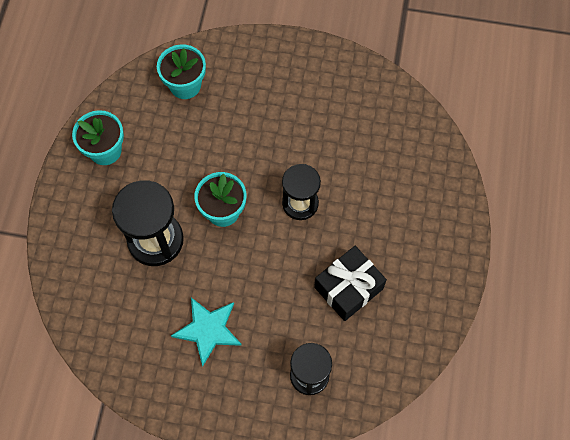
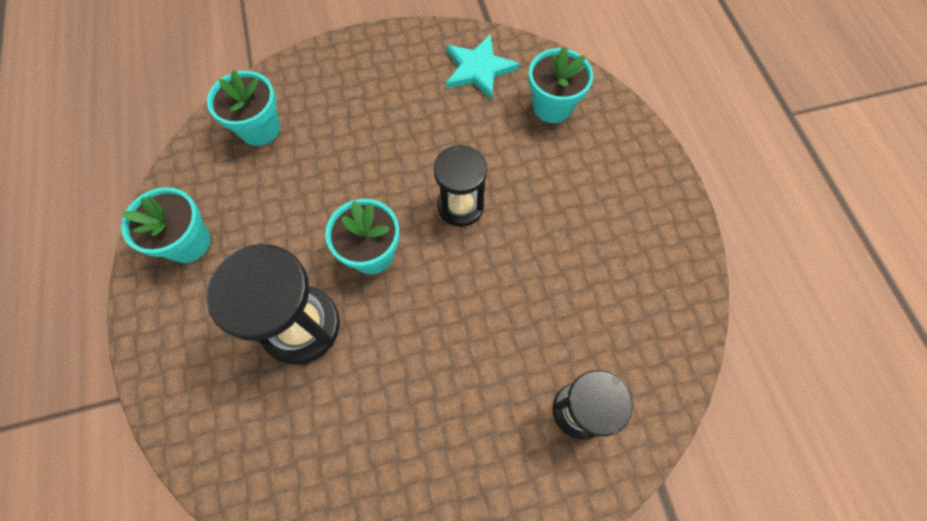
camera: 25 degrees left, 0 degrees up
turquoise star [171,297,242,366] -> turquoise star moved to [446,34,519,100]
black gift [314,246,387,321] -> none
none -> turquoise flower pot [528,46,593,123]

